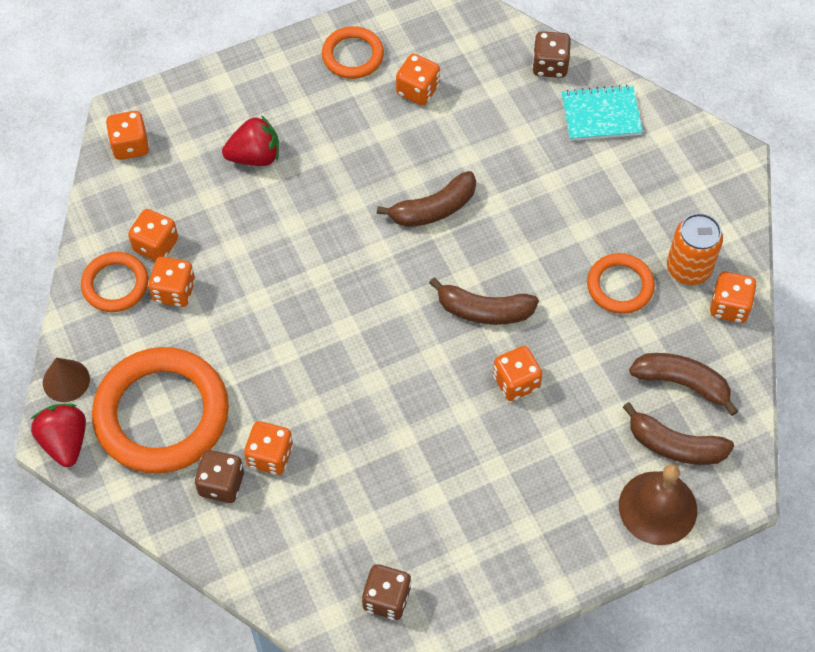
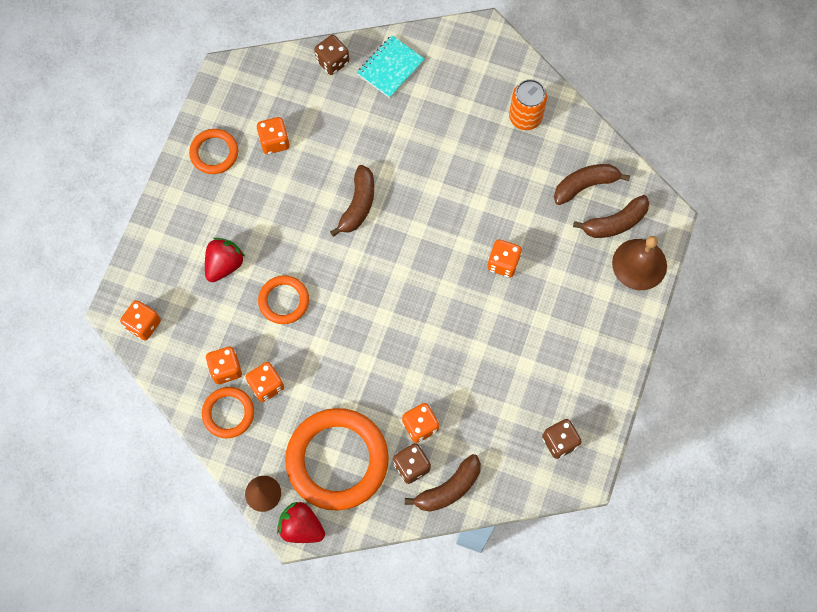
camera: 45 degrees left, 10 degrees up
brown banana [429,277,539,325] -> brown banana moved to [405,454,481,512]
orange ring [587,253,655,314] -> orange ring moved to [258,275,309,324]
orange dice [710,271,757,323] -> none

